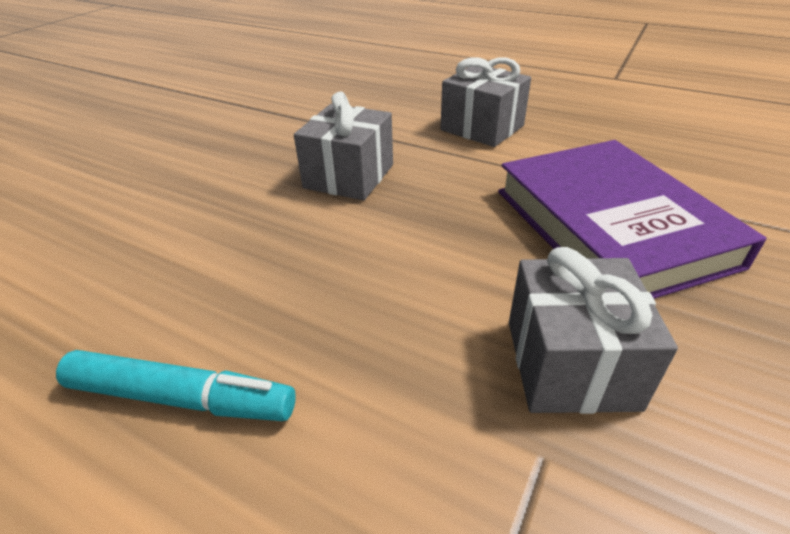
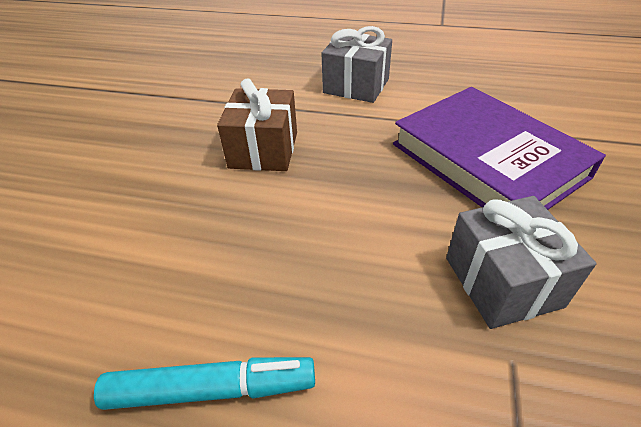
camera: 15 degrees left, 5 degrees up
grey gift [294,92,393,201] -> brown gift [217,78,297,171]

